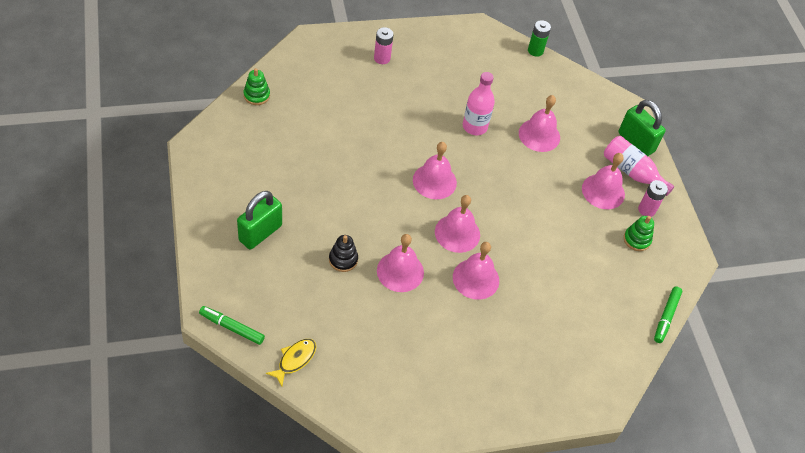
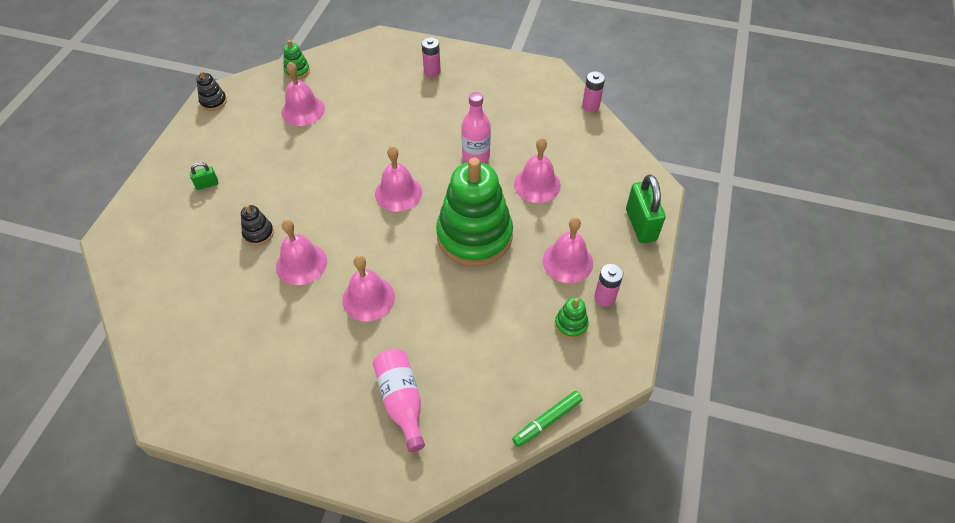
camera: 35 degrees right, 0 degrees up
green marker [199,306,265,345] -> none
green padlock [237,191,282,249] -> green padlock [190,162,218,190], size x0.49
yellow fish [266,339,316,386] -> none
pink bell [435,195,480,253] -> pink bell moved to [282,62,325,126]
green battery [528,20,551,57] -> pink battery [582,71,605,112]
pink bottle [604,136,674,196] -> pink bottle moved to [373,349,425,452]
none -> black stacking toy [197,71,227,111]
none -> green stacking toy [436,157,513,267]

